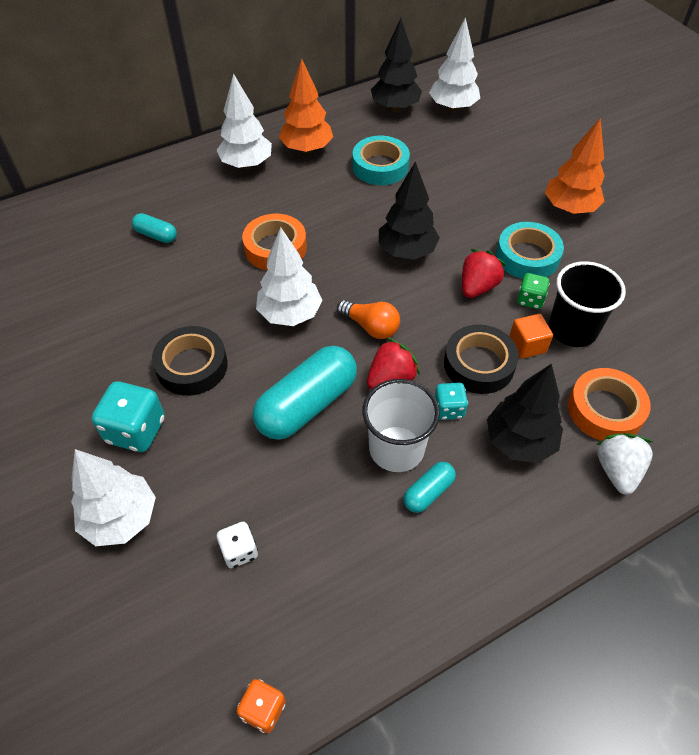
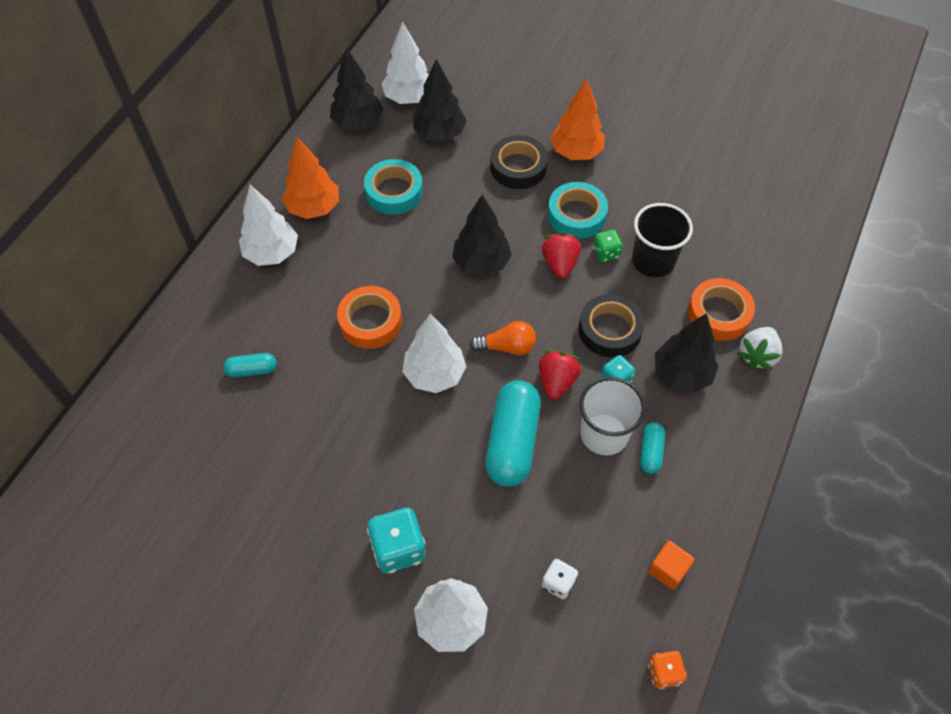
camera: 35 degrees left, 5 degrees up
black tape [152,326,228,396] -> black tape moved to [490,135,548,189]
orange cube [509,314,553,359] -> orange cube moved to [648,541,695,590]
white strawberry [597,433,653,494] -> white strawberry turned 120 degrees counterclockwise [737,327,783,371]
none -> black tree [413,59,467,141]

